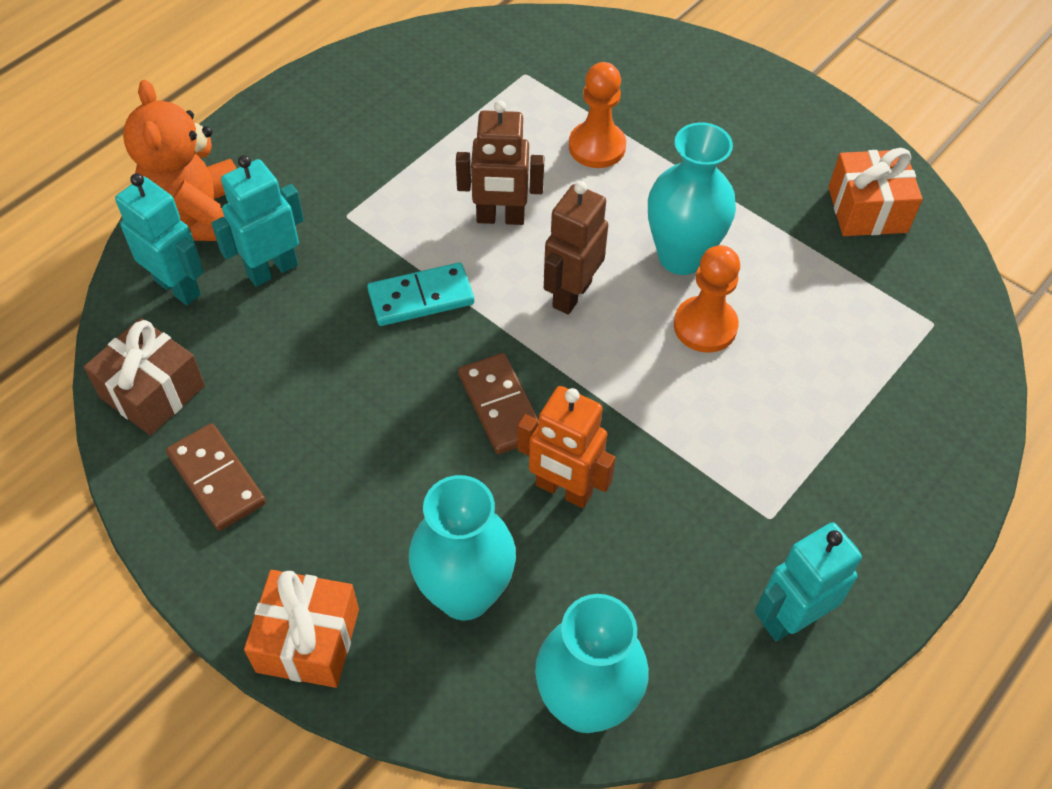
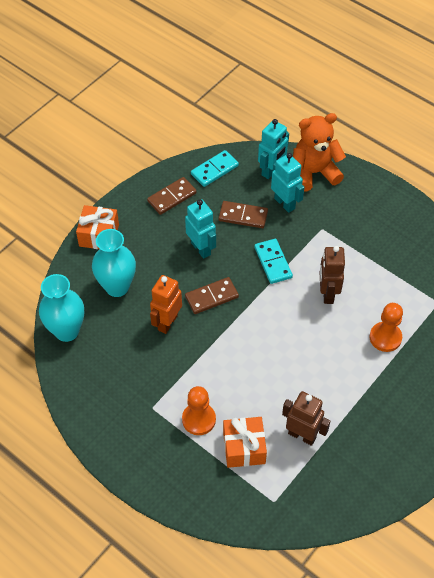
camera: 90 degrees right, 0 degrees up
brown gift [84,318,205,435] -> turquoise domino [191,150,239,187]
brown robot [544,181,608,315] -> brown robot moved to [282,391,330,446]
turquoise vase [648,122,736,275] -> none
orange pawn [674,245,740,353] -> orange pawn moved to [182,386,216,435]
turquoise robot [755,522,862,641] -> turquoise robot moved to [185,199,216,259]
orange gift [828,148,923,236] -> orange gift moved to [223,417,267,468]
none -> brown domino [219,201,268,228]

